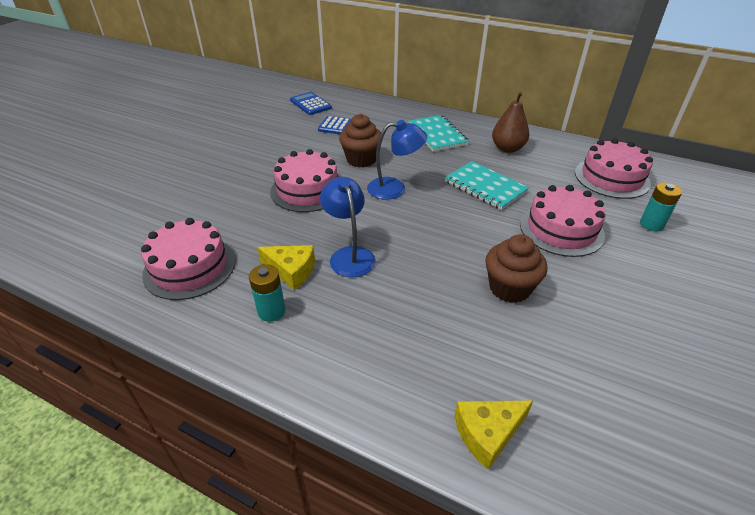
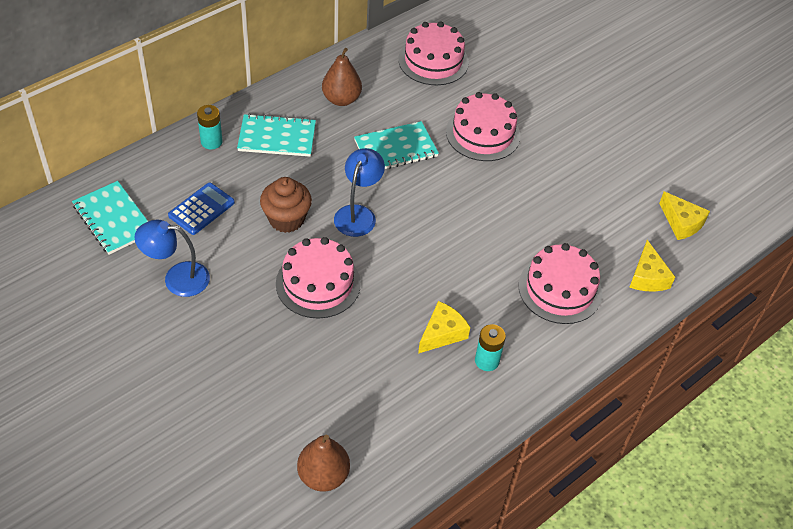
camera: 70 degrees left, 10 degrees up
pink cake [141,218,235,300] -> pink cake moved to [519,243,602,324]
blue calculator [290,92,332,115] -> turquoise notebook [72,181,148,255]
blue lamp [320,177,376,277] -> blue lamp moved to [134,220,210,297]
brown cupcake [485,234,547,303] -> none
turquoise battery [640,182,682,232] -> turquoise battery moved to [197,105,223,149]
none -> brown pear [297,435,350,492]
none -> yellow cheese [659,191,710,240]

